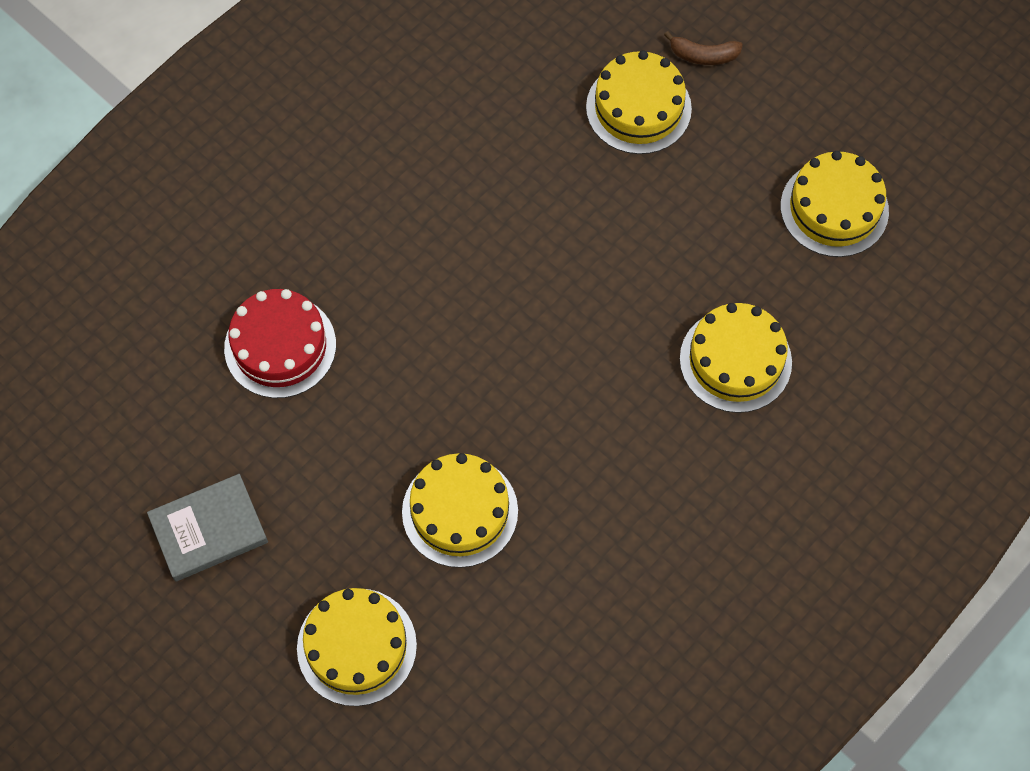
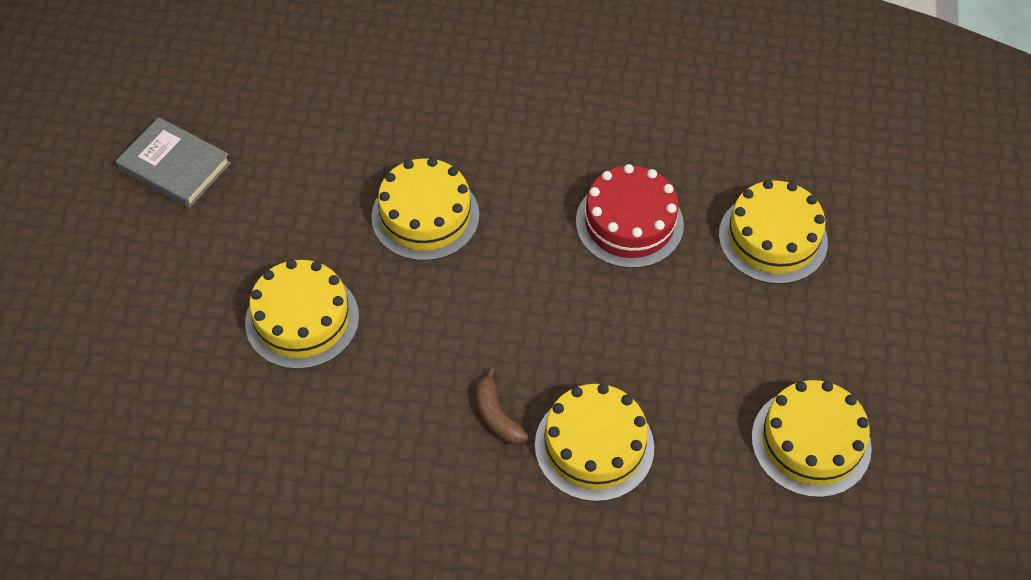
camera: 55 degrees right, 10 degrees down
red cake [224,289,336,398] -> red cake moved to [576,164,684,268]
yellow cake [297,588,417,706] -> yellow cake moved to [371,158,479,261]
brown banana [664,31,743,65] -> brown banana moved to [476,367,528,445]

